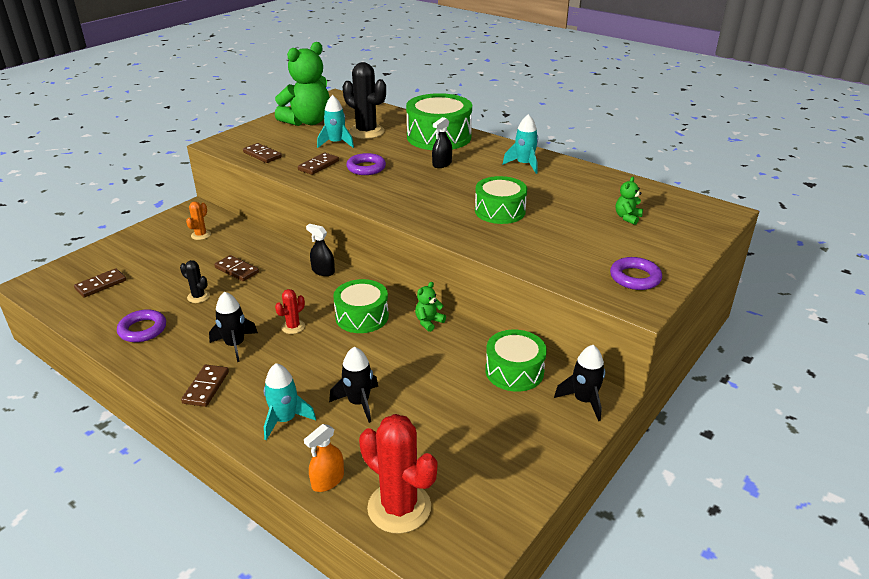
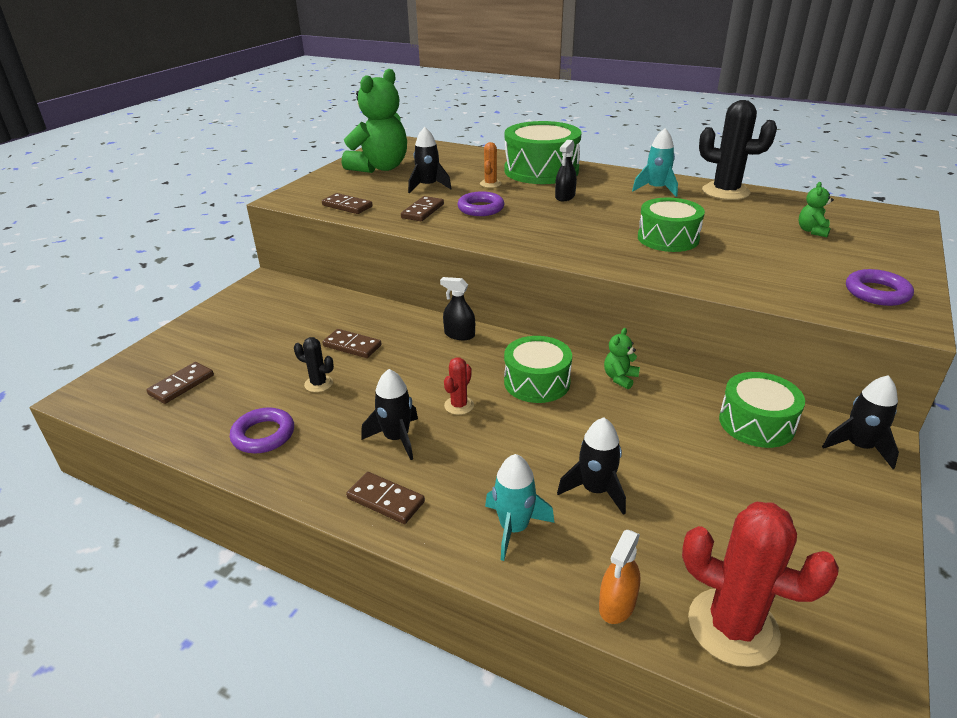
camera: 10 degrees left, 0 degrees up
brown domino [181,365,229,407] -> brown domino turned 60 degrees counterclockwise [346,472,425,524]
orange cactus [186,202,211,240] -> orange cactus moved to [480,142,501,188]
turquoise rocket [317,95,354,148] -> black rocket [408,127,452,193]
black cactus [343,62,386,139] -> black cactus moved to [699,100,777,200]

